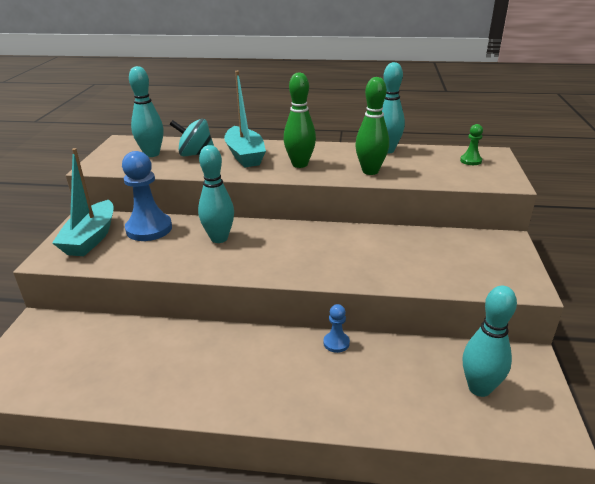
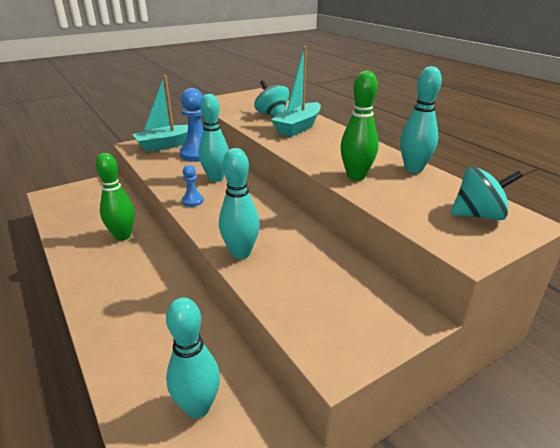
camera: 50 degrees right, 0 degrees up
turquoise bowling pin [129,66,163,157] -> turquoise bowling pin moved to [219,148,260,259]
green bowling pin [283,73,316,168] -> green bowling pin moved to [95,153,135,241]
blue pawn [323,304,350,353] -> blue pawn moved to [182,165,204,207]
green pawn [460,124,483,165] -> turquoise spinning top [450,167,523,221]

